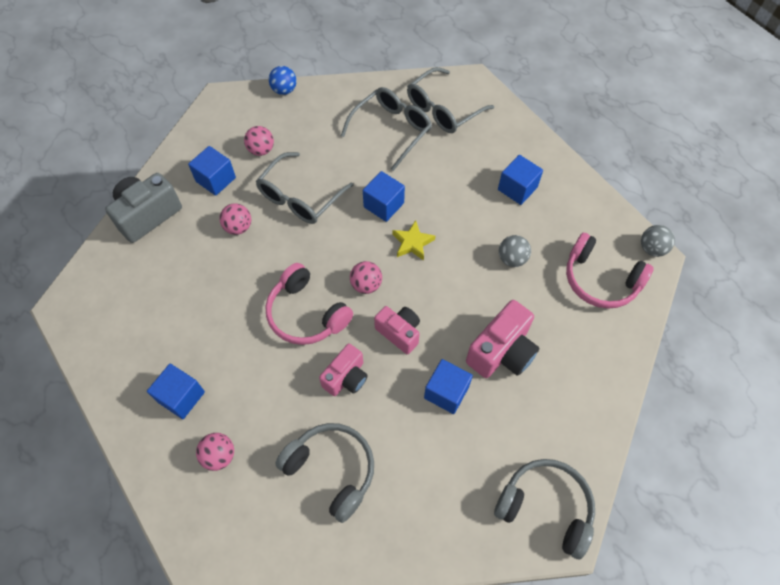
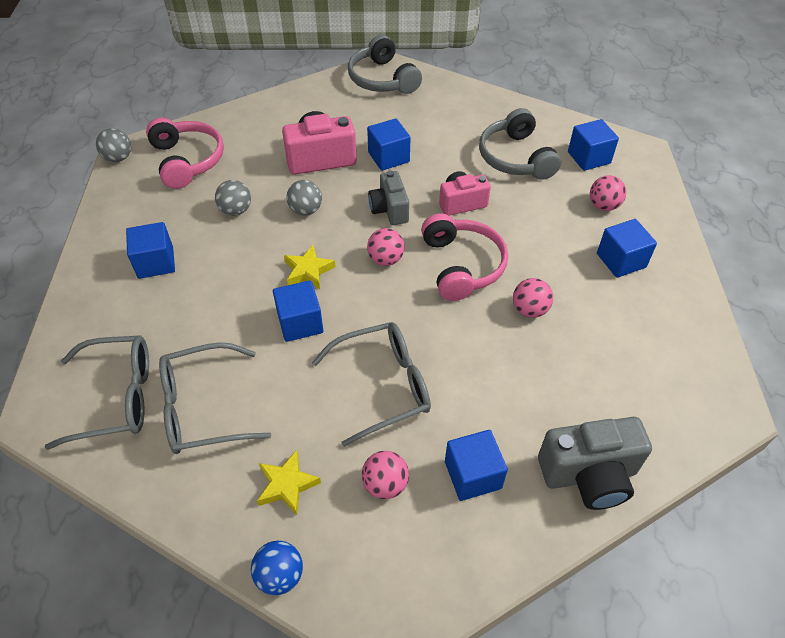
camera: 145 degrees left, 10 degrees down
pink ball [219,204,251,235] -> pink ball moved to [513,278,553,318]
pink camera [374,306,420,354] -> grey camera [368,171,409,225]
none -> yellow star [257,450,321,515]
none -> grey ball [286,180,322,216]
none -> blue cube [568,119,619,171]

